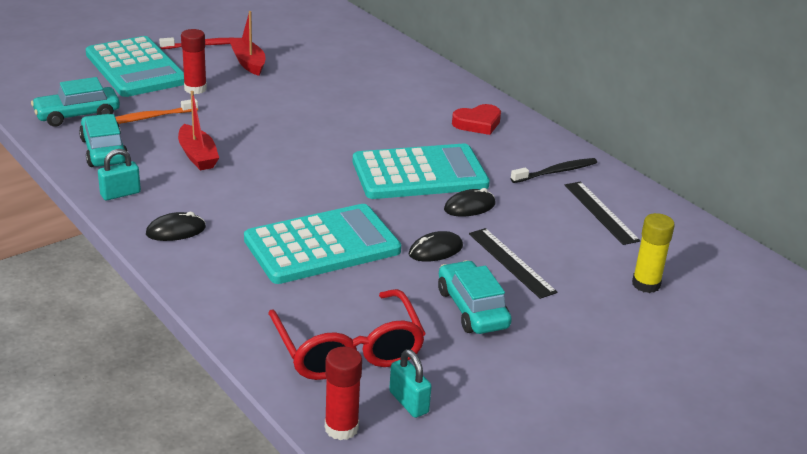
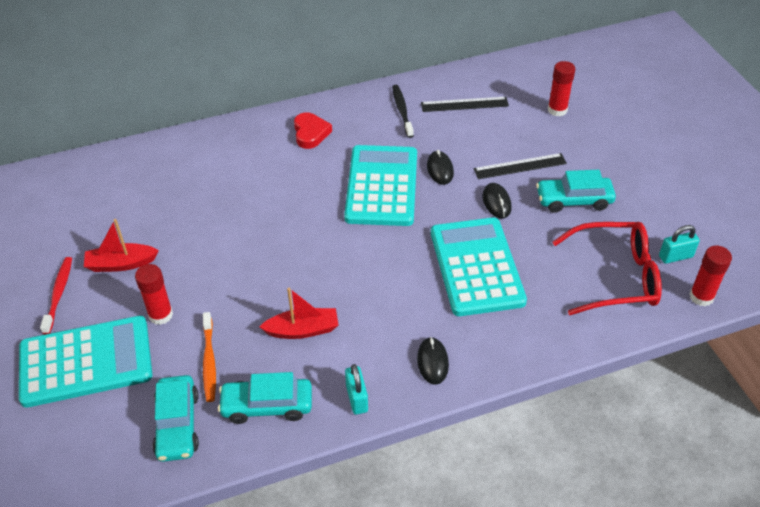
camera: 70 degrees left, 15 degrees up
yellow glue stick [632,213,675,293] -> red glue stick [548,61,575,116]

